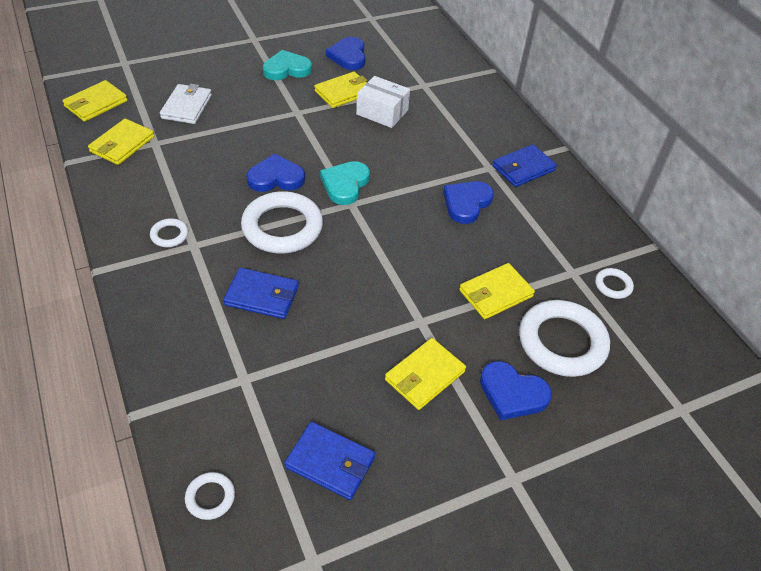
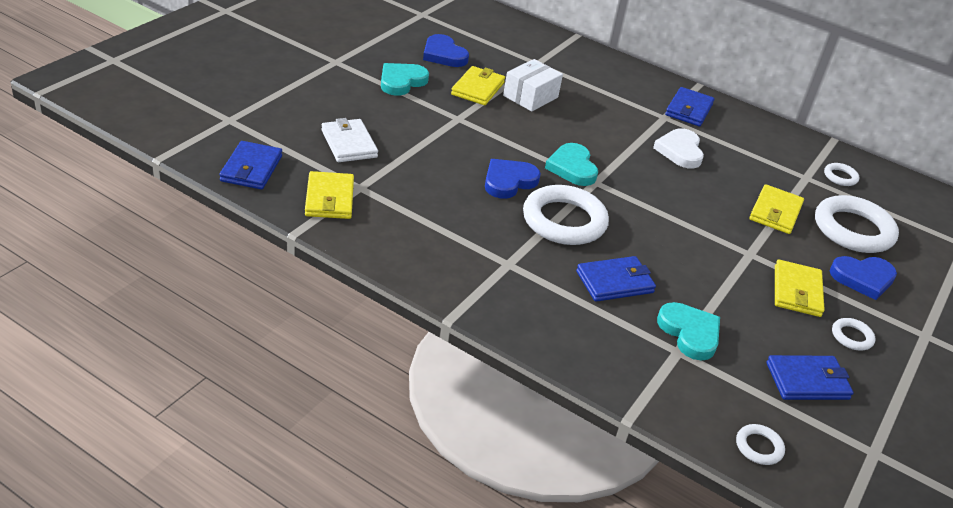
camera: 35 degrees left, 10 degrees down
yellow wallet [62,80,128,122] -> blue wallet [219,141,282,190]
white ring [150,218,188,247] -> white ring moved to [832,318,875,350]
white box [356,76,410,128] -> white box turned 45 degrees counterclockwise [503,59,563,111]
blue heart [443,181,494,224] -> white heart [653,128,704,169]
none -> turquoise heart [657,302,720,361]

